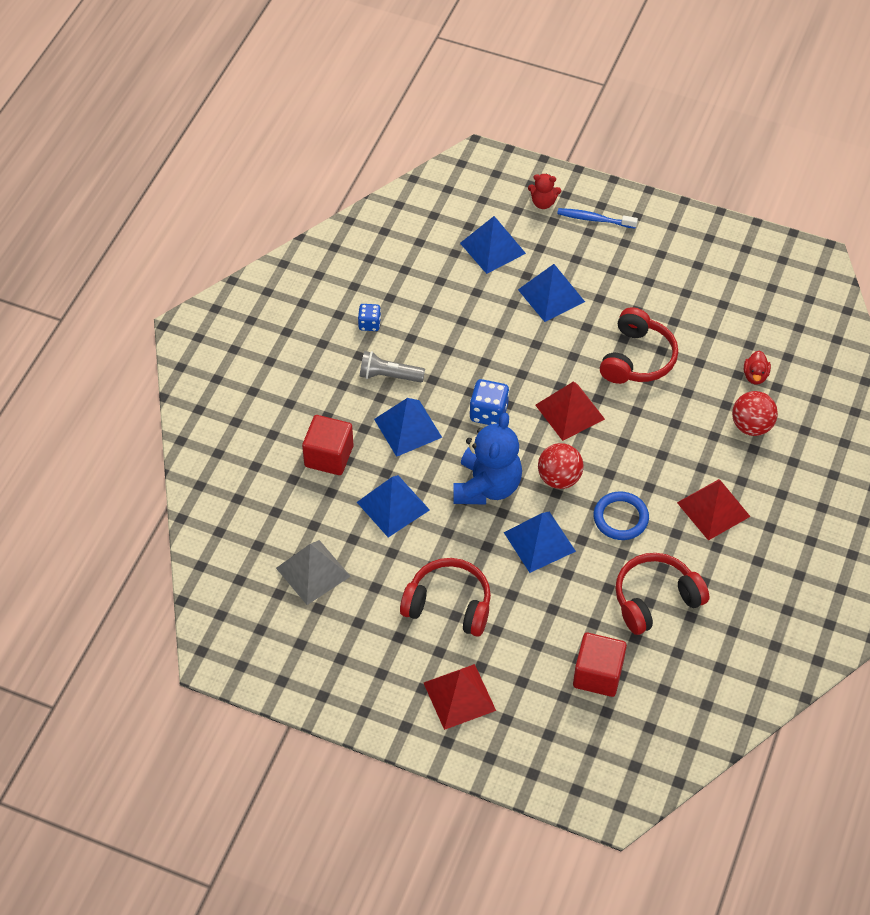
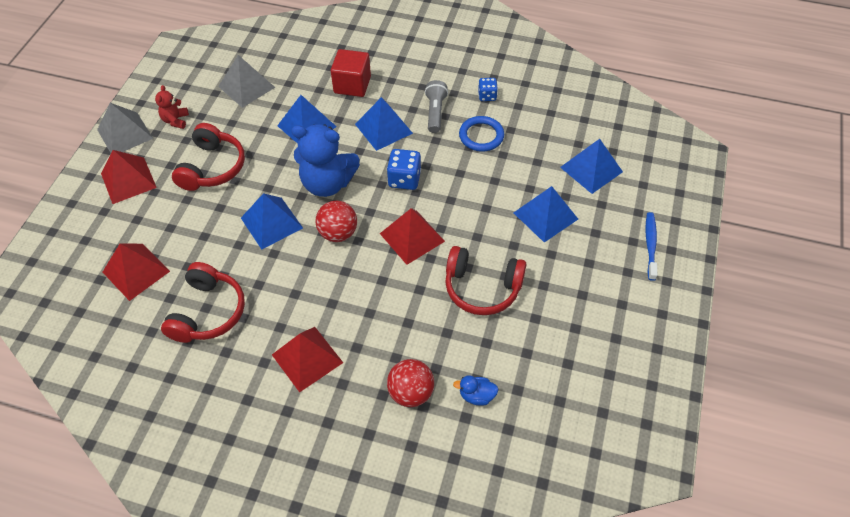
camera: 85 degrees right, 0 degrees up
red teddy bear [528,174,561,209] -> red teddy bear moved to [155,85,189,129]
red cube [573,633,627,697] -> red pyramid [103,243,170,301]
blue ring [594,492,649,540] -> blue ring moved to [459,116,504,152]
red headphones [615,553,709,635] -> red headphones turned 45 degrees clockwise [161,262,245,343]
red duck [744,351,771,384] -> blue duck [453,375,499,406]
none -> grey pyramid [97,103,153,153]

